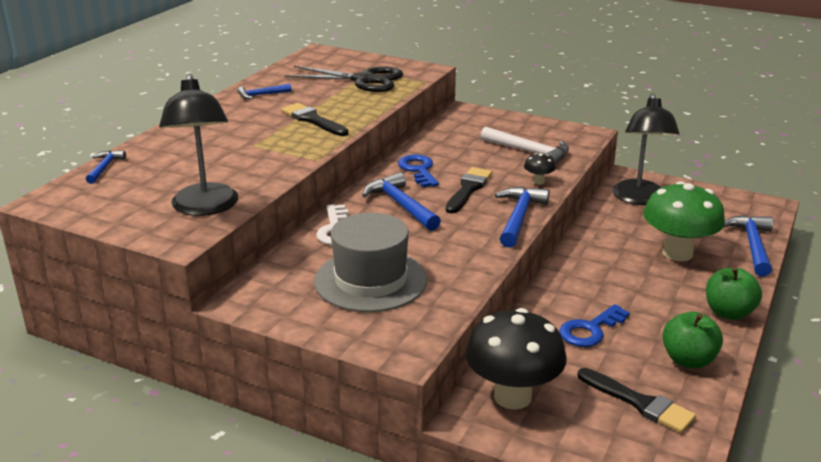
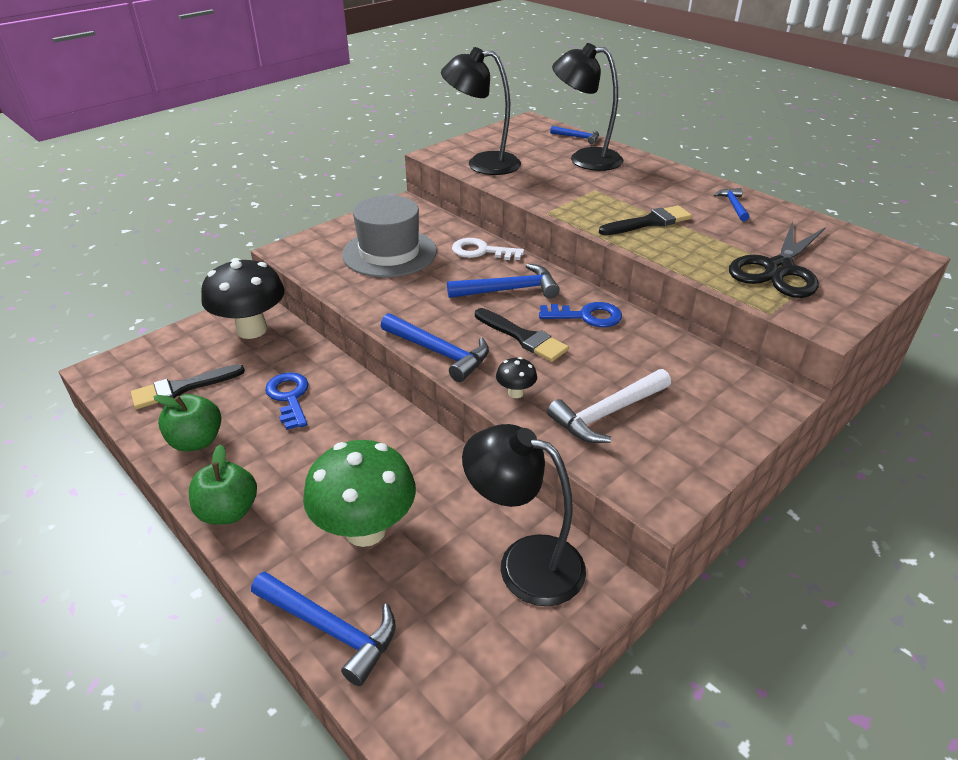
camera: 110 degrees right, 10 degrees up
none -> black lamp [552,43,623,171]

